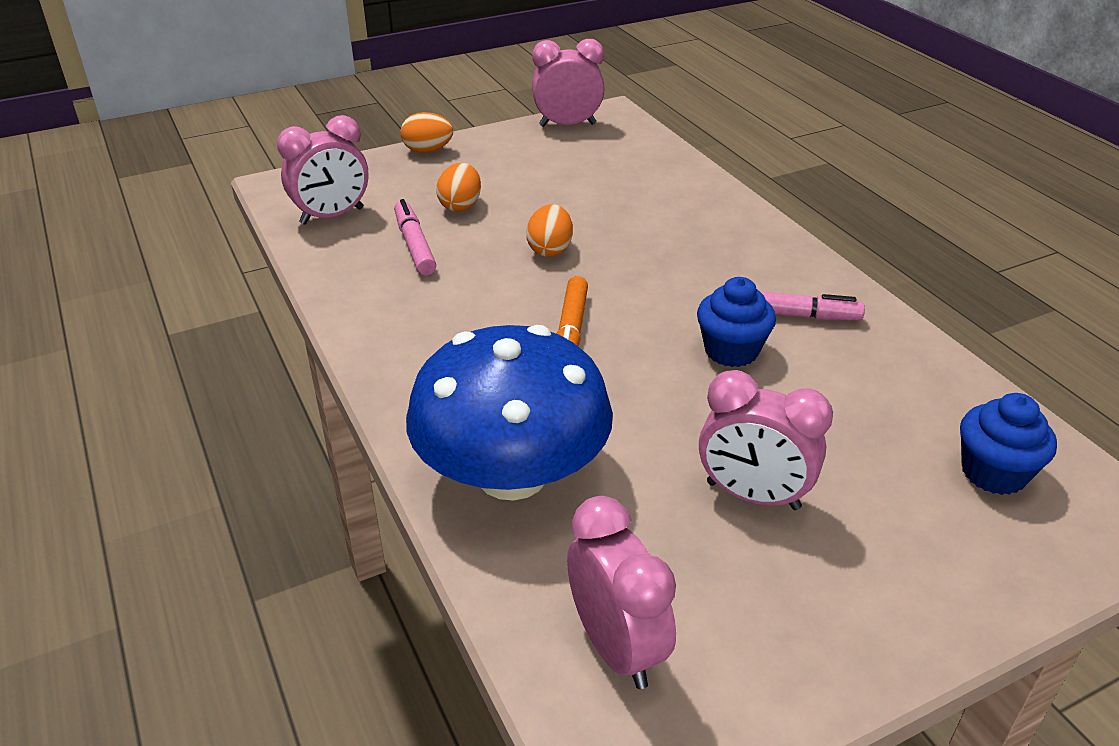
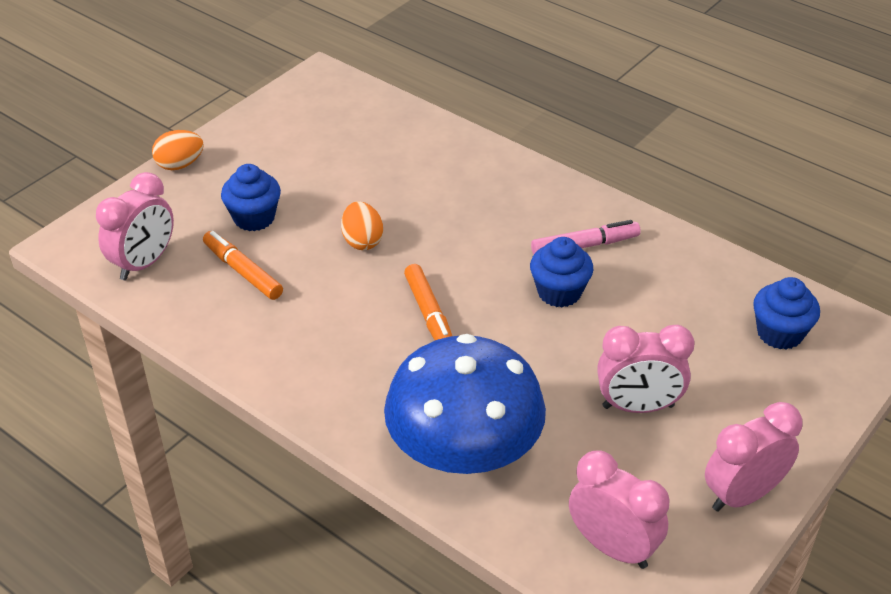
camera: 25 degrees left, 5 degrees up
pink marker [394,199,436,275] -> orange marker [203,231,283,300]
orange egg [436,163,481,212] -> blue cupcake [221,164,281,231]
pink clock [532,39,605,127] -> pink clock moved to [705,402,802,512]

